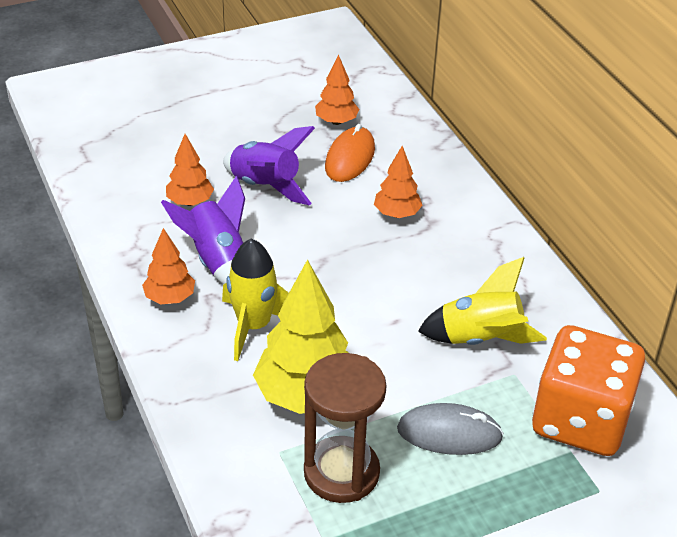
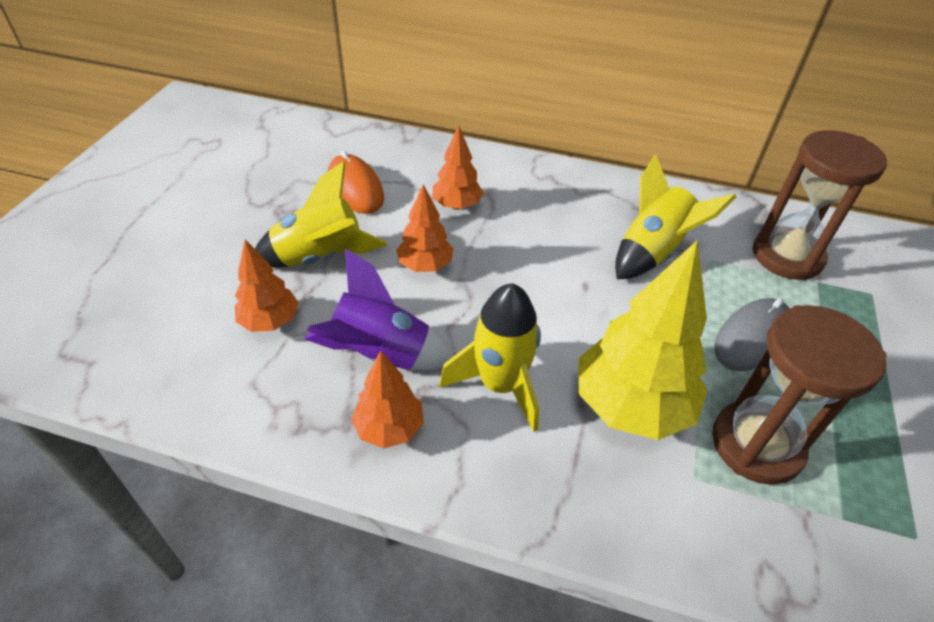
camera: 50 degrees left, 5 degrees up
purple rocket [223,126,315,206] -> yellow rocket [255,161,387,268]
orange tree [315,55,359,125] -> orange tree moved to [396,184,453,272]
orange dice [532,325,645,456] -> brown hourglass [752,130,887,280]

